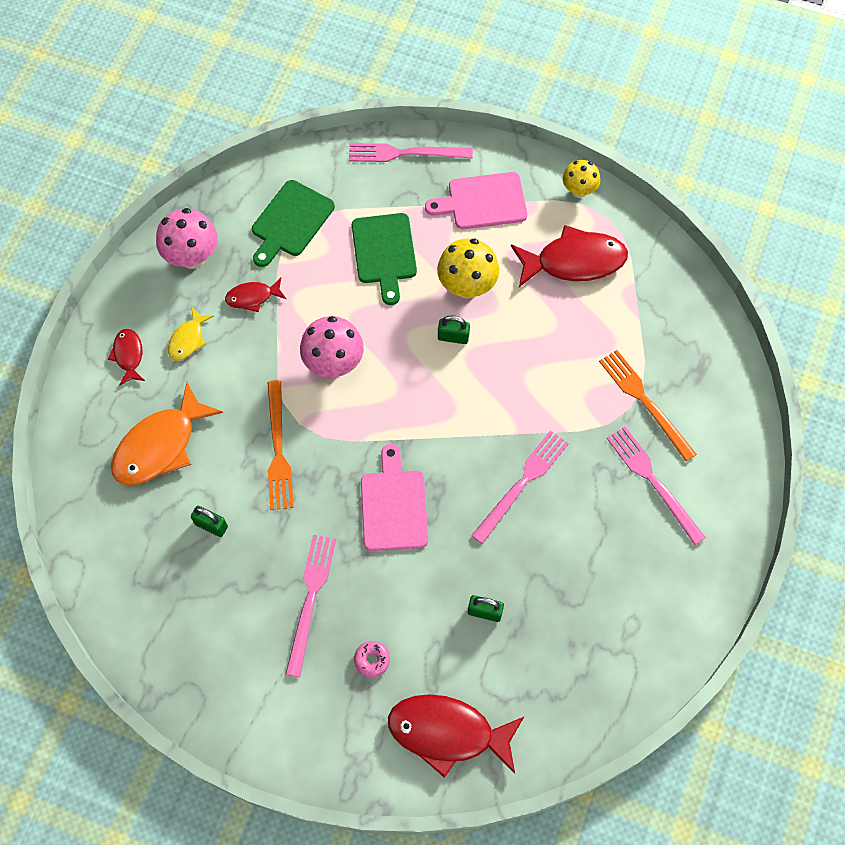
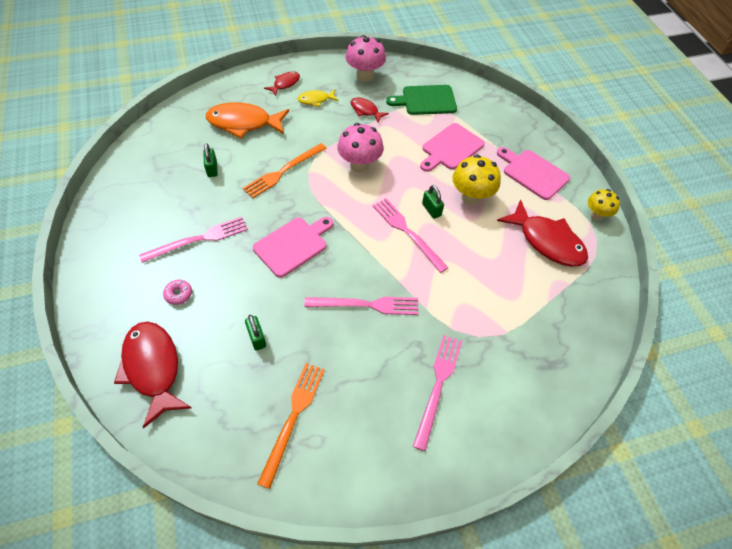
camera: 50 degrees right, 10 degrees down
pink fork [349,143,473,162] -> pink fork moved to [373,198,449,273]
green cutting board [352,213,417,305] -> pink cutting board [420,123,485,172]
orange fork [599,350,697,461] -> orange fork moved to [257,363,325,489]

